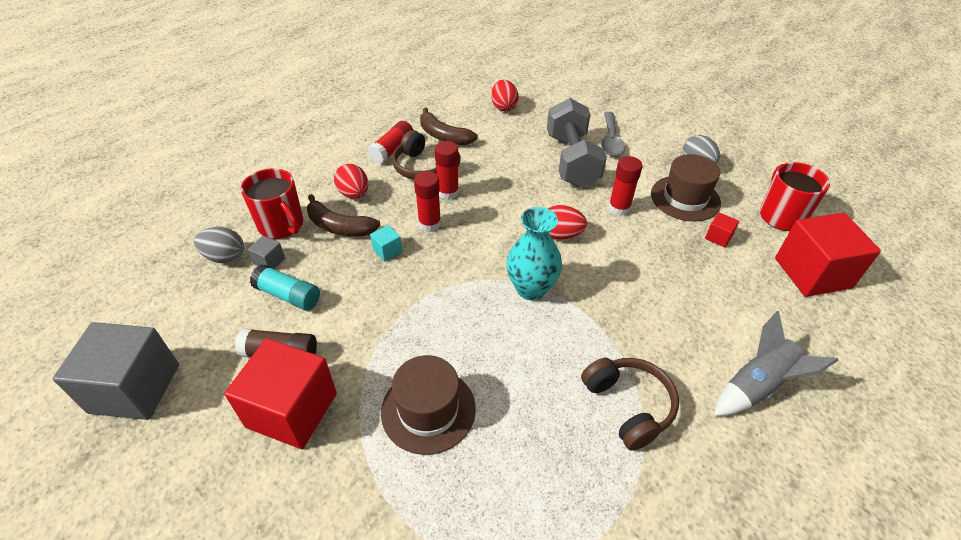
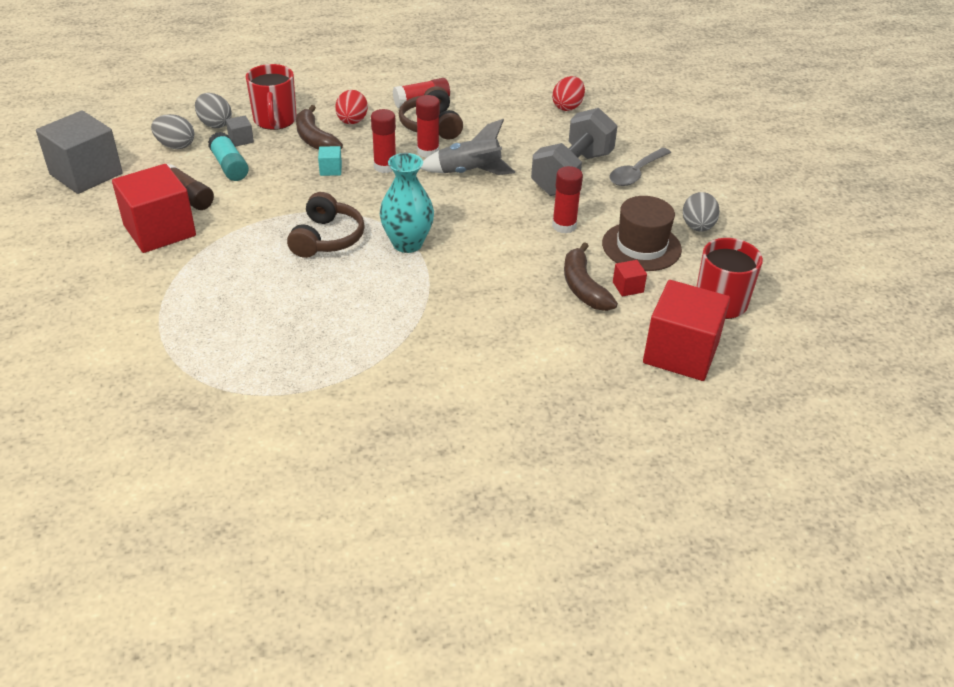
camera: 35 degrees right, 5 degrees down
brown hat [381,355,476,455] -> none
brown banana [420,107,478,145] -> brown banana moved to [564,242,618,311]
red egg [548,205,587,239] -> none
brown headphones [581,358,679,451] -> brown headphones moved to [287,192,365,258]
grey rocket [714,311,839,416] -> grey rocket moved to [421,119,515,175]
none -> grey egg [151,114,194,149]

